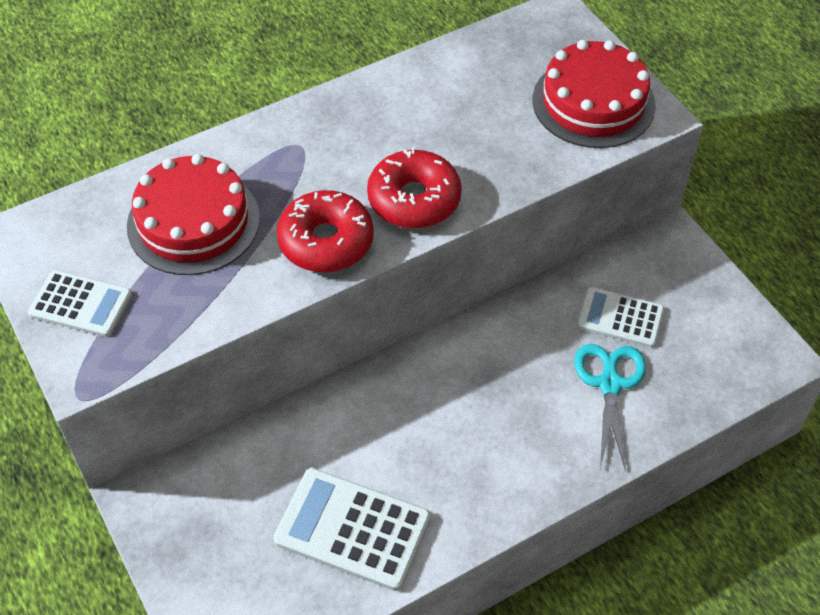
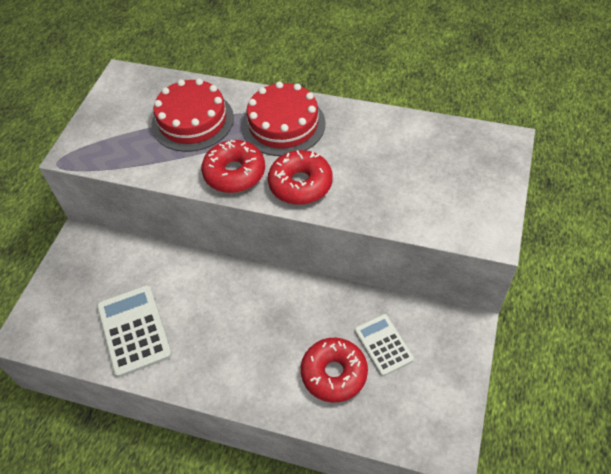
camera: 50 degrees right, 0 degrees up
white calculator [28,270,132,337] -> none
red cake [533,40,656,148] -> red cake moved to [242,81,326,156]
turquoise scissors [574,344,646,471] -> red donut [301,338,368,403]

